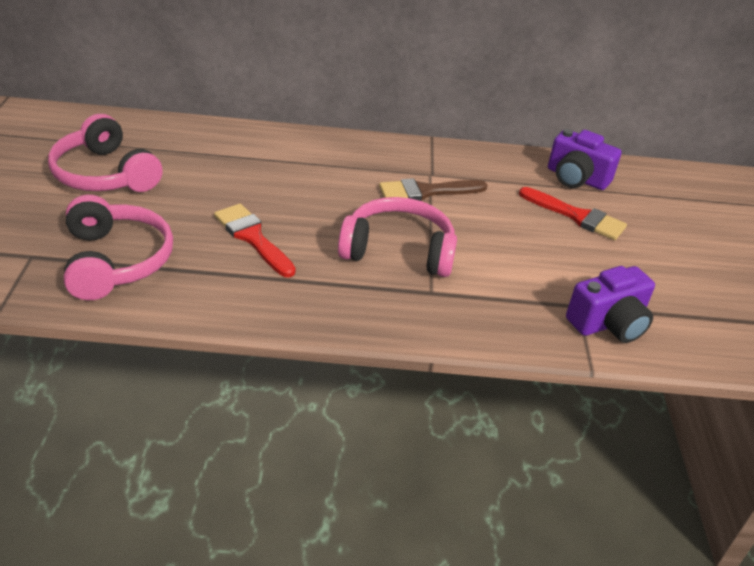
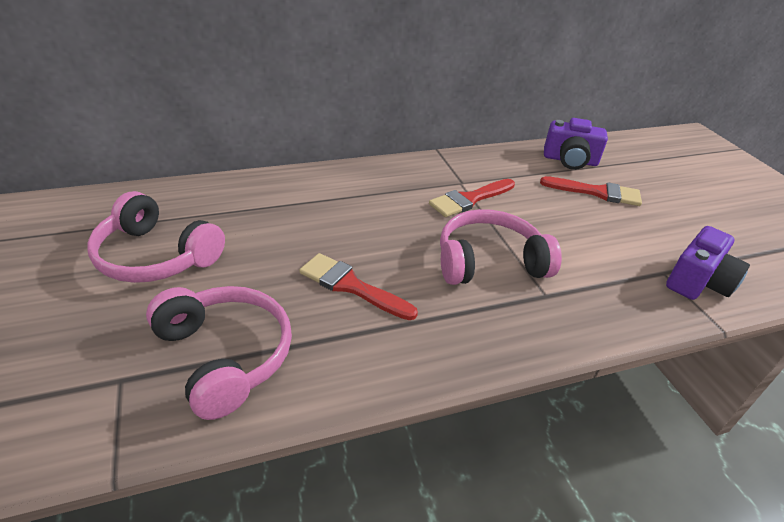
camera: 20 degrees left, 0 degrees up
brown brush [379,178,487,201] -> red brush [429,179,515,217]

